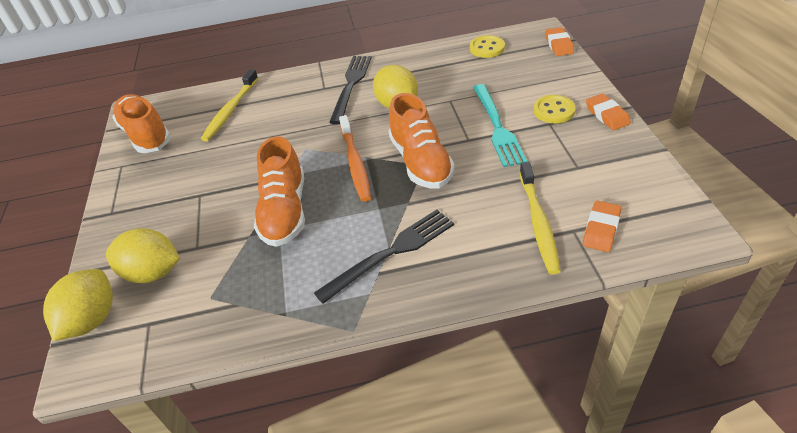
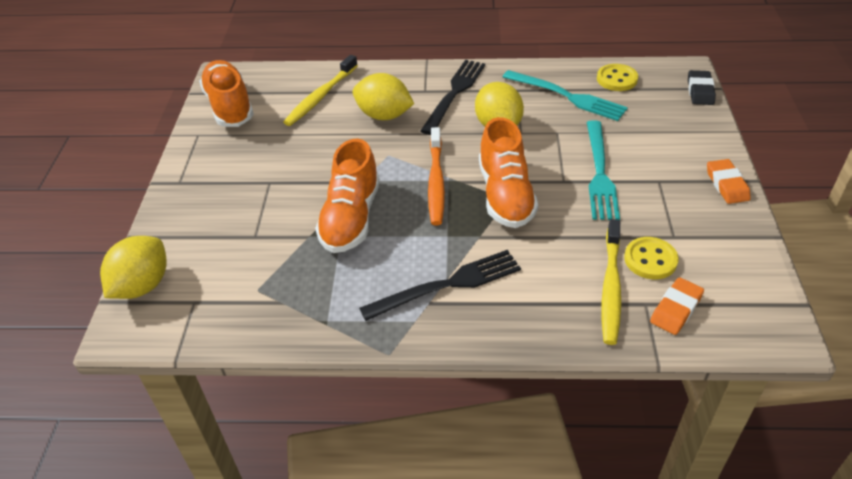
camera: 10 degrees right, 0 degrees up
yellow lemon [106,228,180,283] -> yellow lemon moved to [353,73,414,120]
yellow button [533,95,576,123] -> yellow button moved to [624,237,679,279]
orange eraser [545,27,574,56] -> black eraser [688,70,716,105]
none -> turquoise fork [503,70,628,121]

